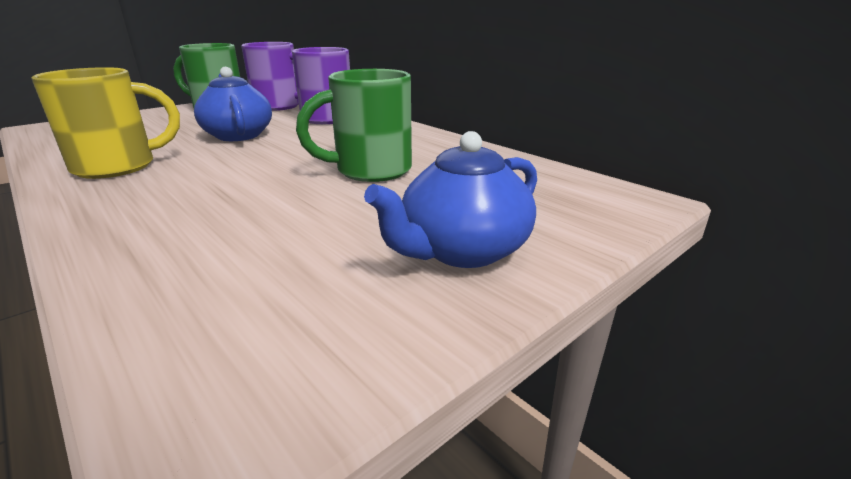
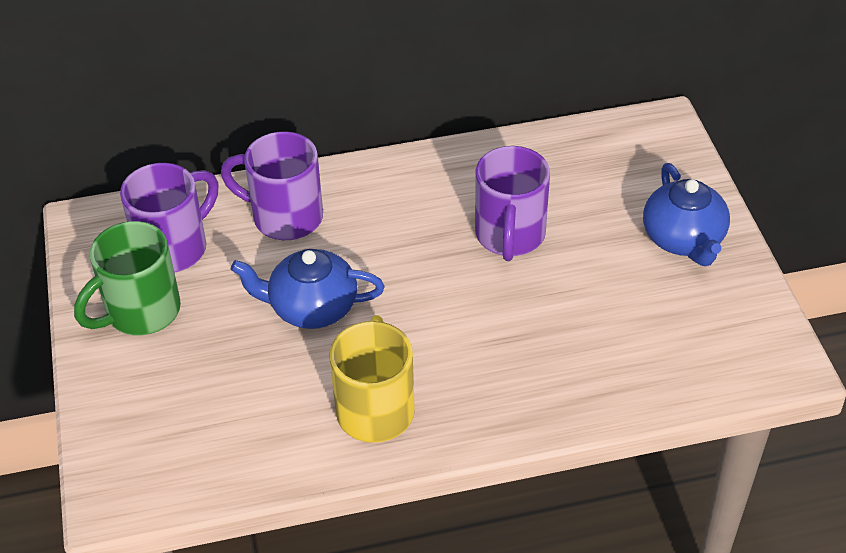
camera: 60 degrees left, 20 degrees up
green mug [296,69,412,182] -> purple mug [475,146,550,261]

